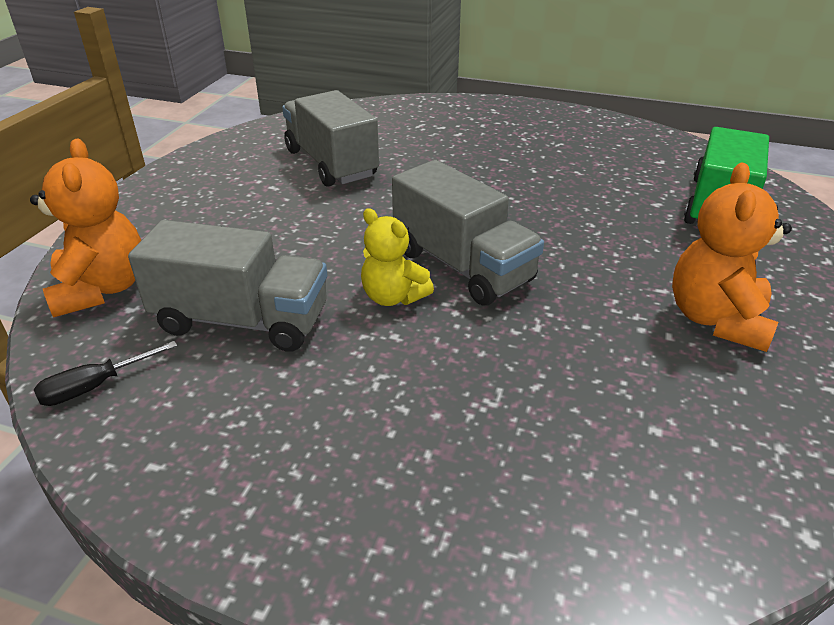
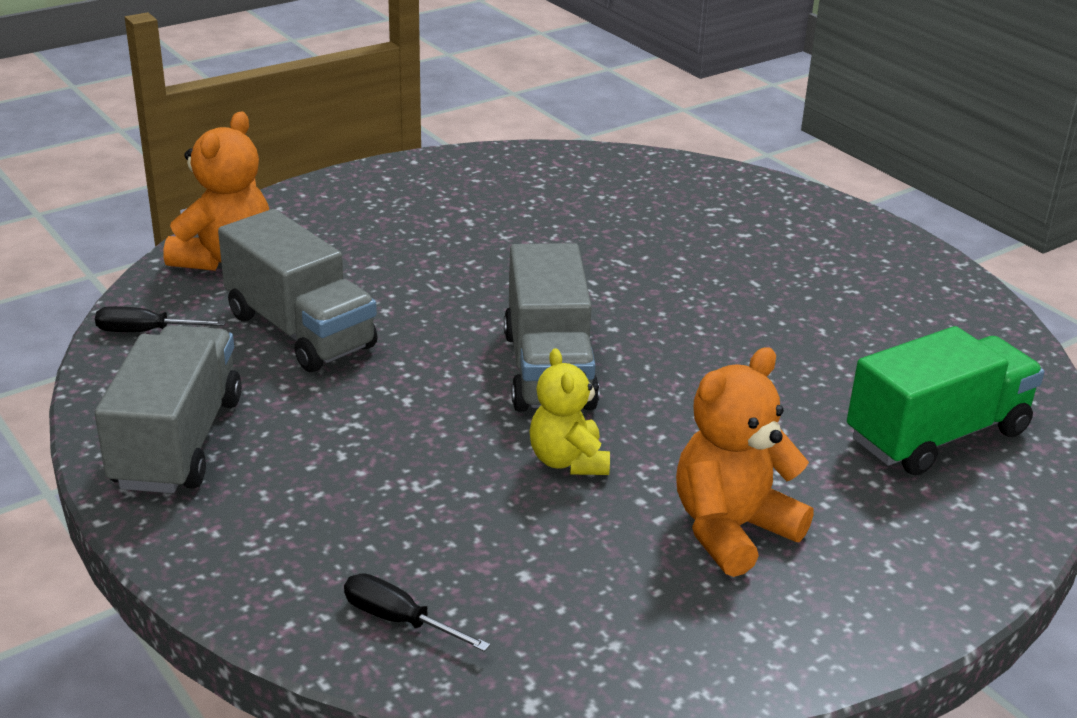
camera: 35 degrees right, 5 degrees down
grey truck [282,90,379,187] -> grey truck moved to [95,325,242,493]
yellow teddy bear [361,208,434,306] -> yellow teddy bear moved to [529,348,610,475]
none -> black screwdriver [344,573,490,652]

